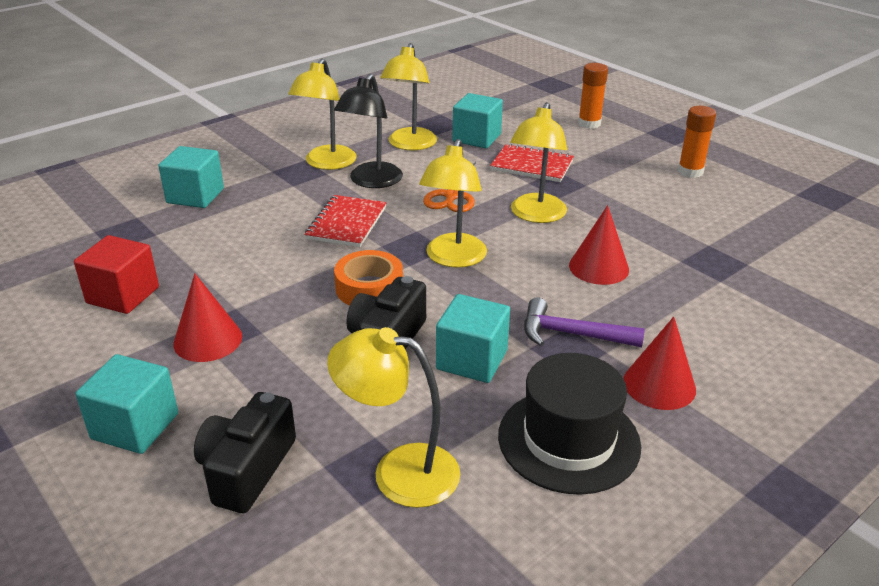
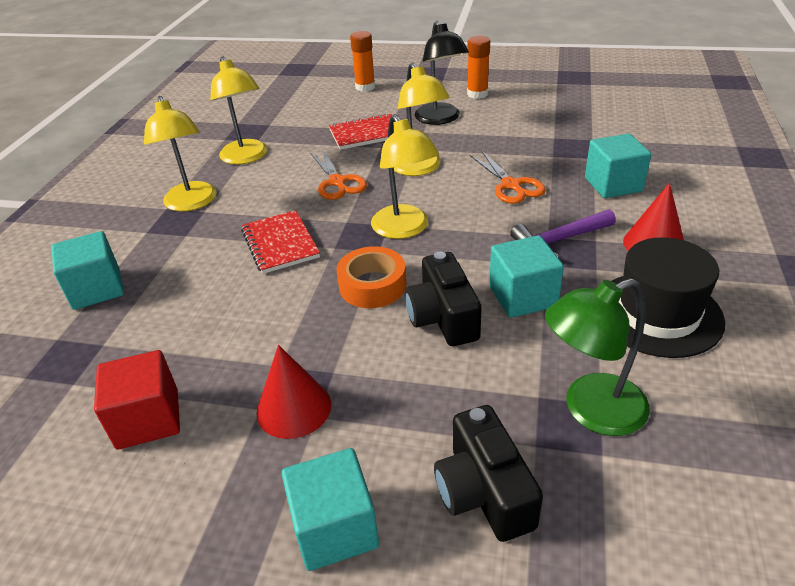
camera: 35 degrees left, 5 degrees up
yellow lamp [327,327,460,508] -> green lamp [545,278,650,436]
black lamp [334,74,403,188] -> black lamp moved to [415,21,469,125]
turquoise cube [452,93,503,148] -> turquoise cube moved to [585,134,651,198]
red cone [569,205,629,285] -> orange scissors [470,150,546,204]

